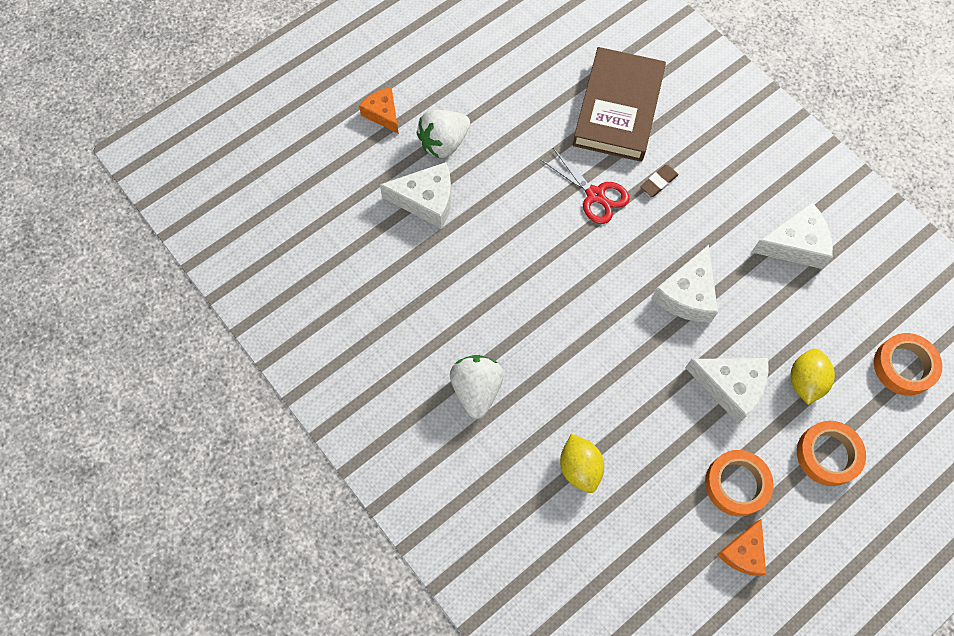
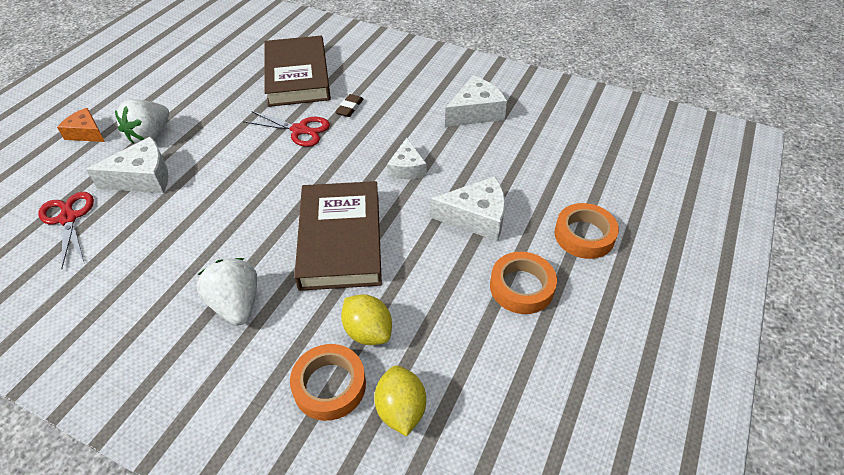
camera: 25 degrees left, 20 degrees down
white cheese [651,245,718,323] -> white cheese [387,138,427,179], size x0.66
orange cheese [717,519,766,576] -> none
yellow lemon [790,349,835,405] -> yellow lemon moved to [374,365,426,436]
orange tape [874,333,942,396] -> orange tape moved to [290,344,366,421]
none -> red scissors [38,192,94,269]
none -> brown book [294,181,382,291]

